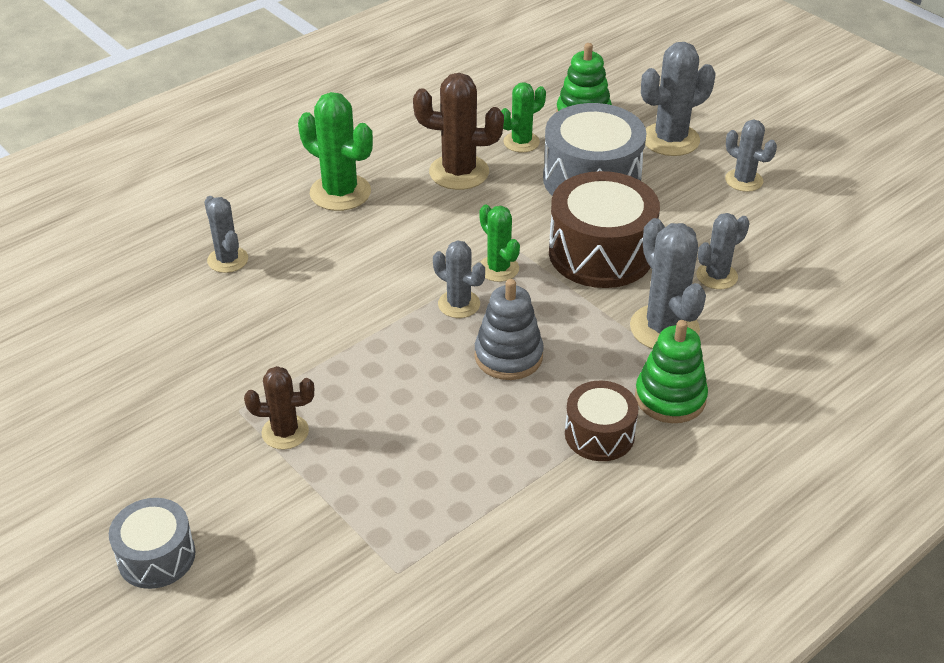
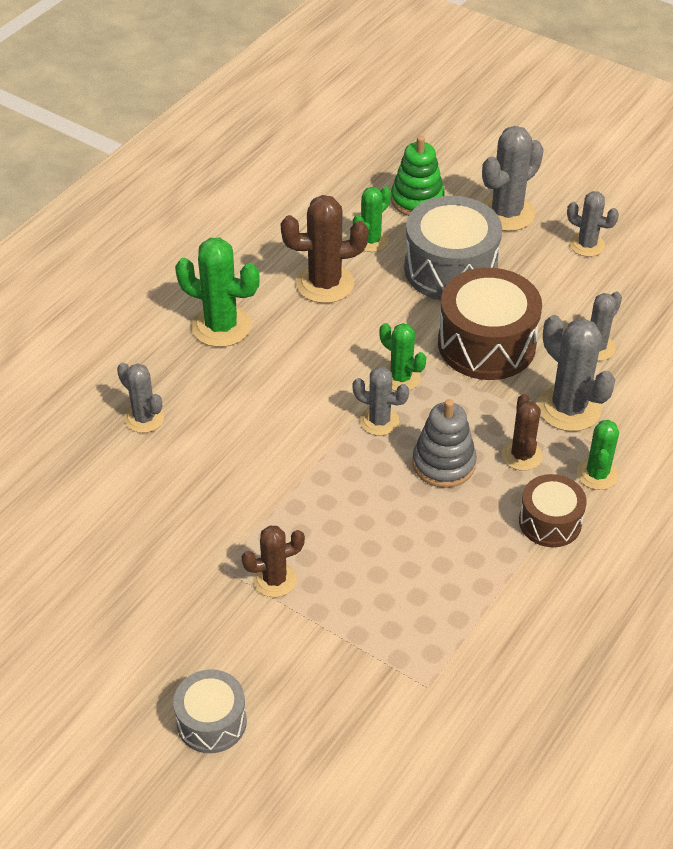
camera: 15 degrees left, 5 degrees up
green stacking toy [635,320,708,423] -> green cactus [577,420,619,490]
none -> brown cactus [502,394,543,471]

